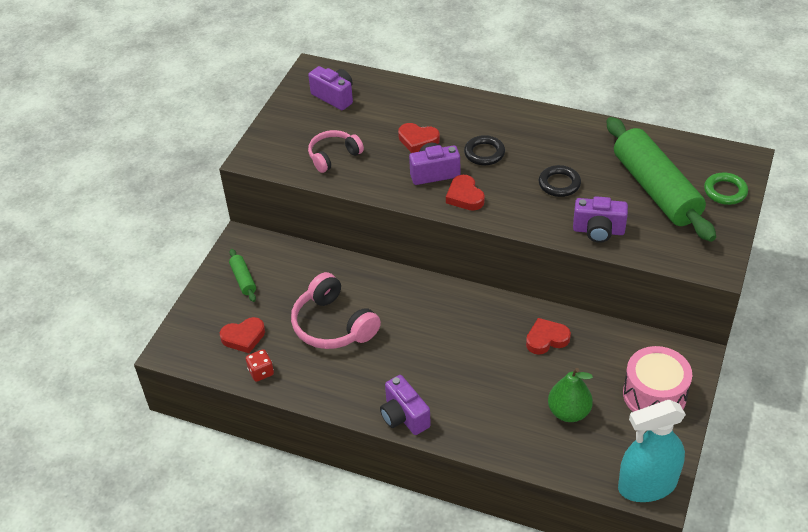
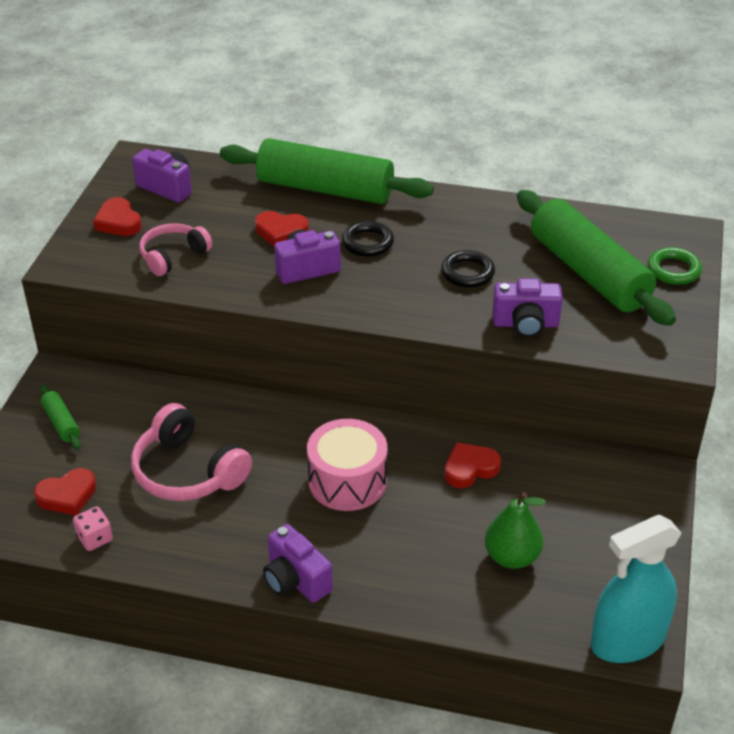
camera: 10 degrees left, 5 degrees down
red dice [246,349,274,382] -> pink dice [73,507,113,551]
red heart [446,175,485,211] -> red heart moved to [93,197,142,236]
pink drum [623,346,692,412] -> pink drum moved to [307,419,387,511]
none -> green rolling pin [220,138,434,204]

